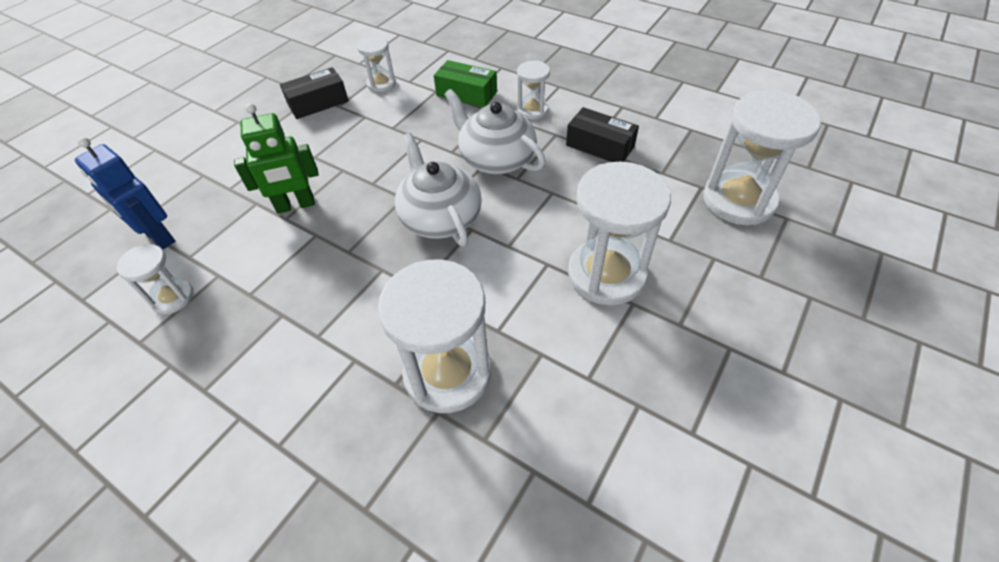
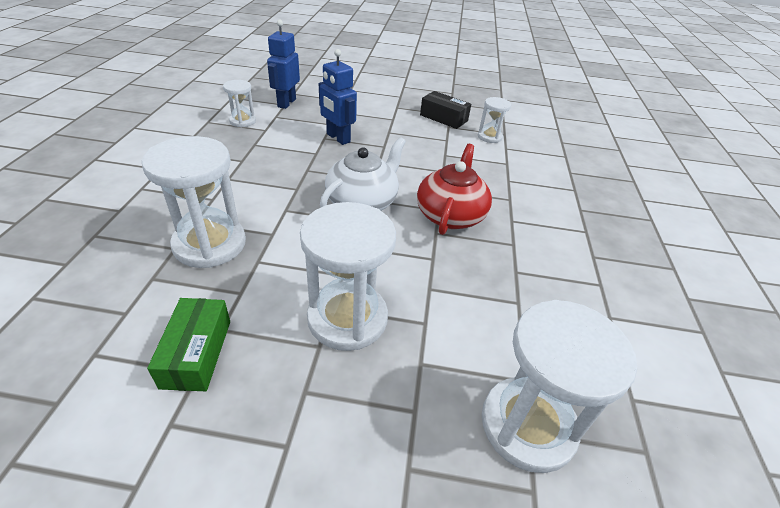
camera: 60 degrees right, 10 degrees down
green robot [234,103,319,214] -> blue robot [319,49,357,145]
green box [434,60,497,107] -> green box moved to [147,298,230,391]
white teapot [444,89,546,174] -> red teapot [417,144,492,235]
white hourglass [517,61,550,120] -> none
black box [566,107,639,162] -> none

